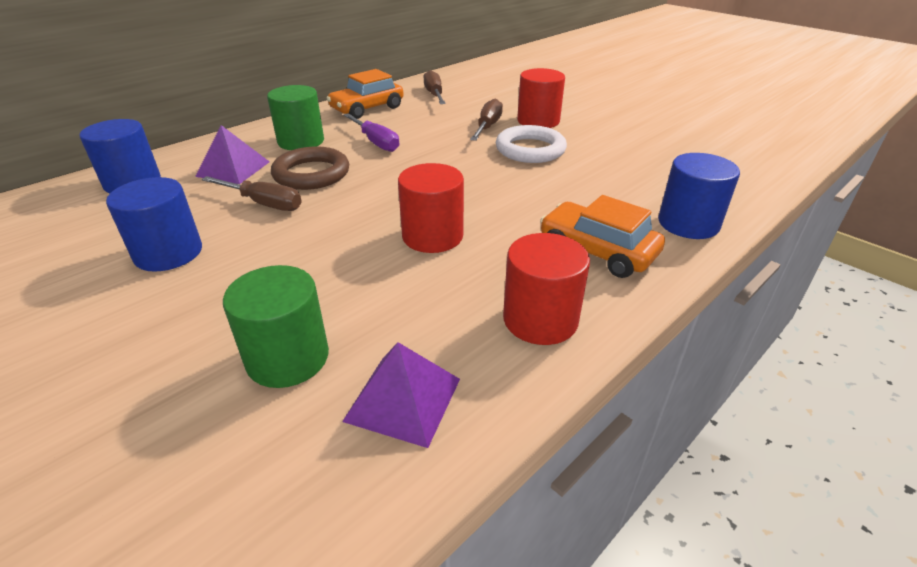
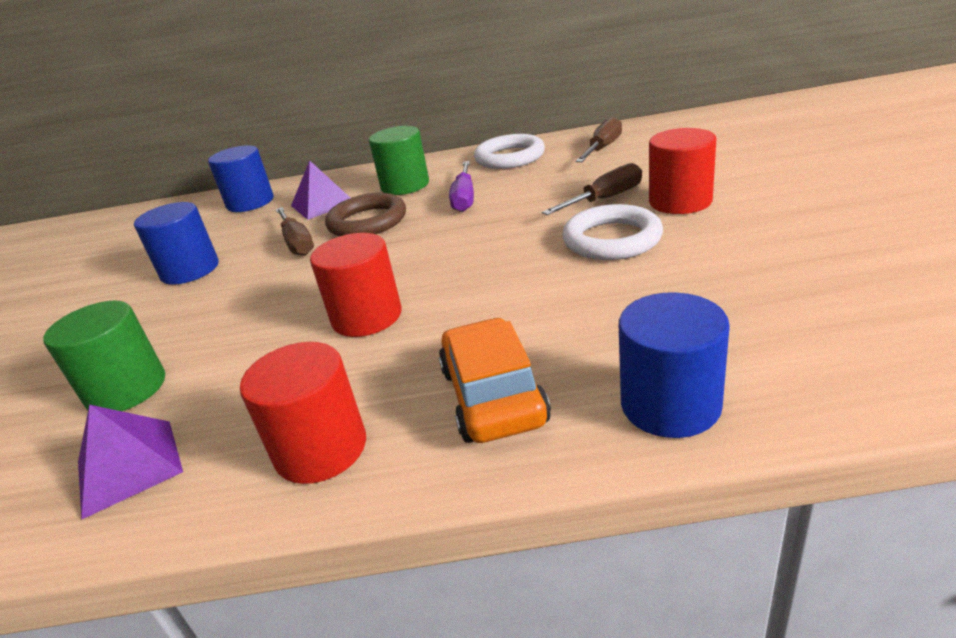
camera: 45 degrees right, 5 degrees down
orange car [326,69,403,119] -> white ring [474,134,545,169]

